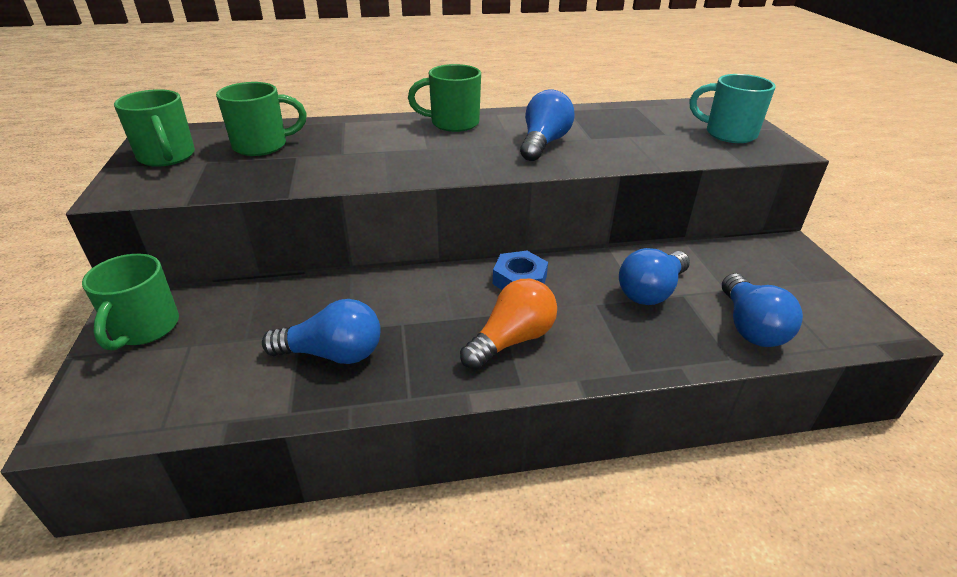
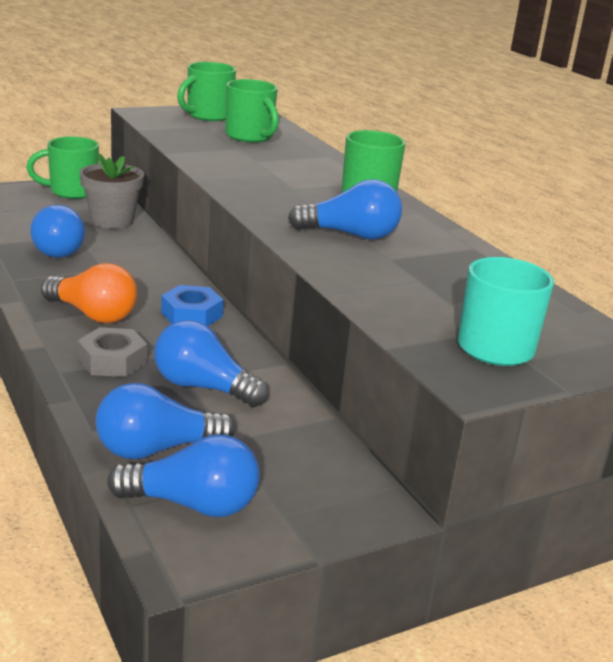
camera: 70 degrees right, 10 degrees down
none -> grey nut [78,327,147,377]
none -> grey flower pot [79,154,144,229]
none -> blue light bulb [107,435,260,517]

